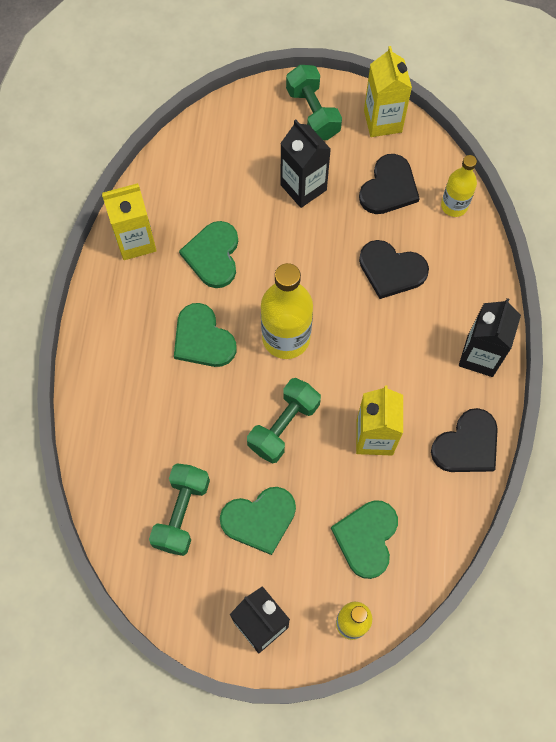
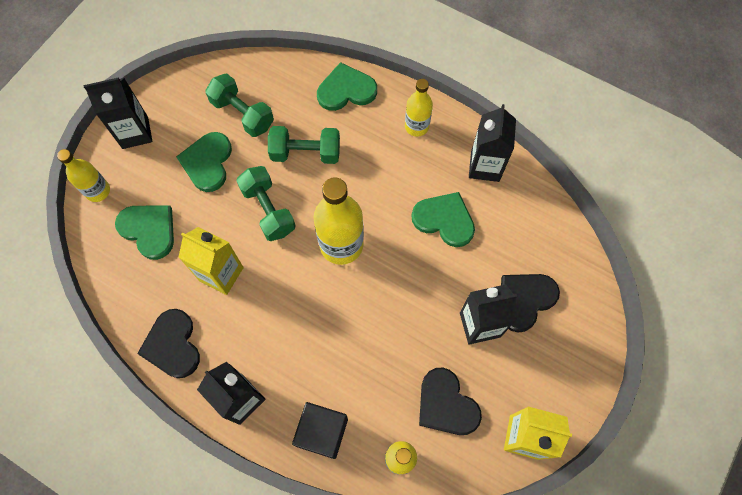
camera: 115 degrees right, 0 degrees up
yellow carton [102,183,157,260] -> black carton [469,104,516,182]
green heart [174,303,237,367] -> green heart moved to [317,62,377,111]
green dumbbell [286,65,342,140] -> green dumbbell moved to [268,126,340,164]
black heart [359,240,429,299] -> black heart moved to [501,274,560,333]
none -> black cube [292,402,348,459]
none -> yellow bottle [405,79,433,137]

